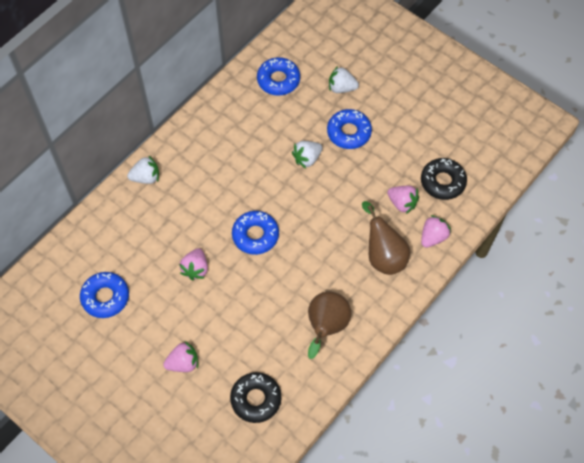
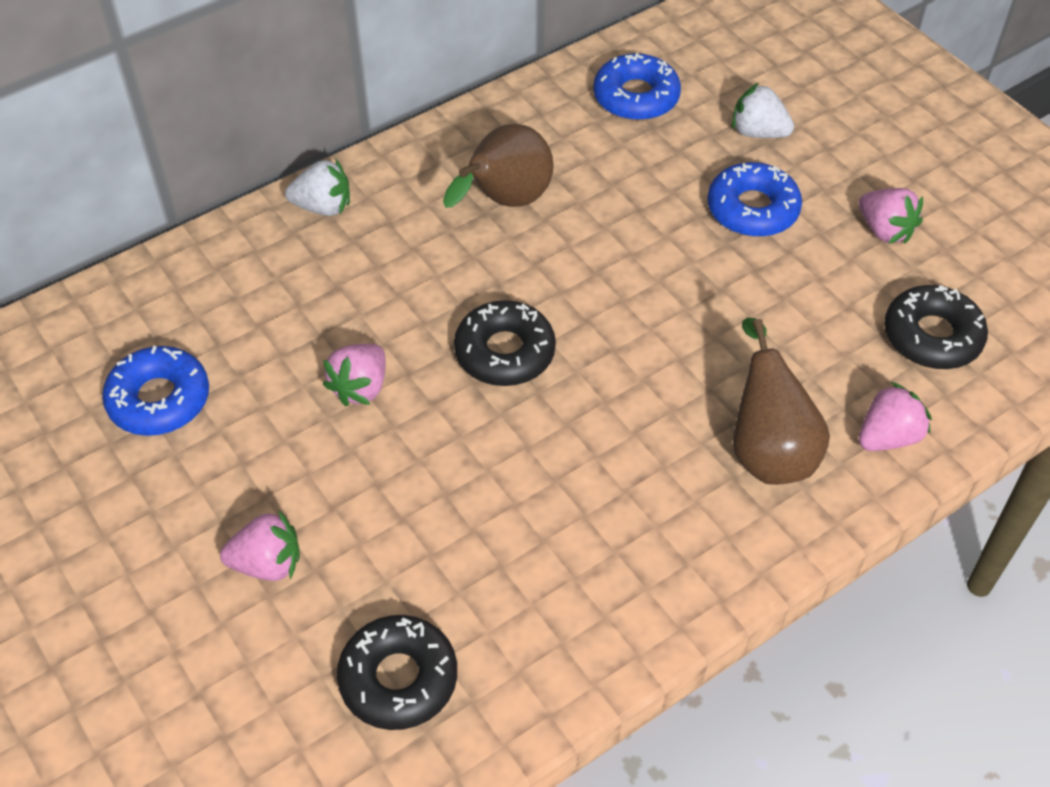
camera: 15 degrees right, 10 degrees down
blue donut [232,211,279,255] -> black donut [454,300,556,386]
white strawberry [292,141,323,169] -> none
brown pear [308,292,351,359] -> brown pear moved to [443,124,554,208]
pink strawberry [387,186,419,214] -> pink strawberry moved to [859,188,923,244]

